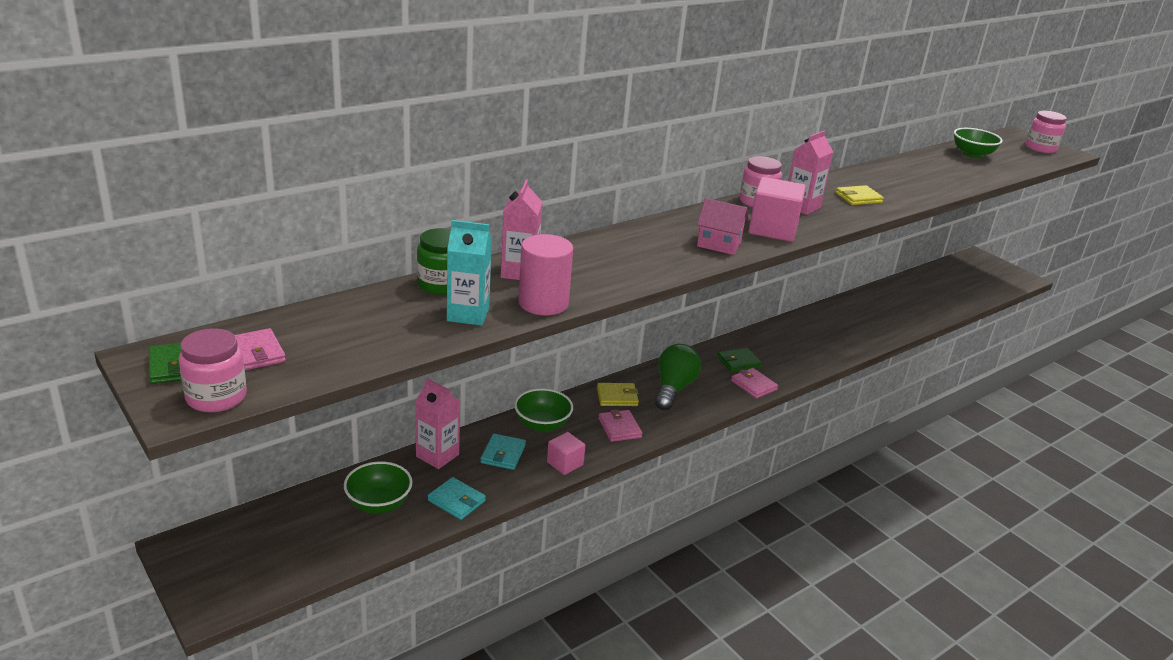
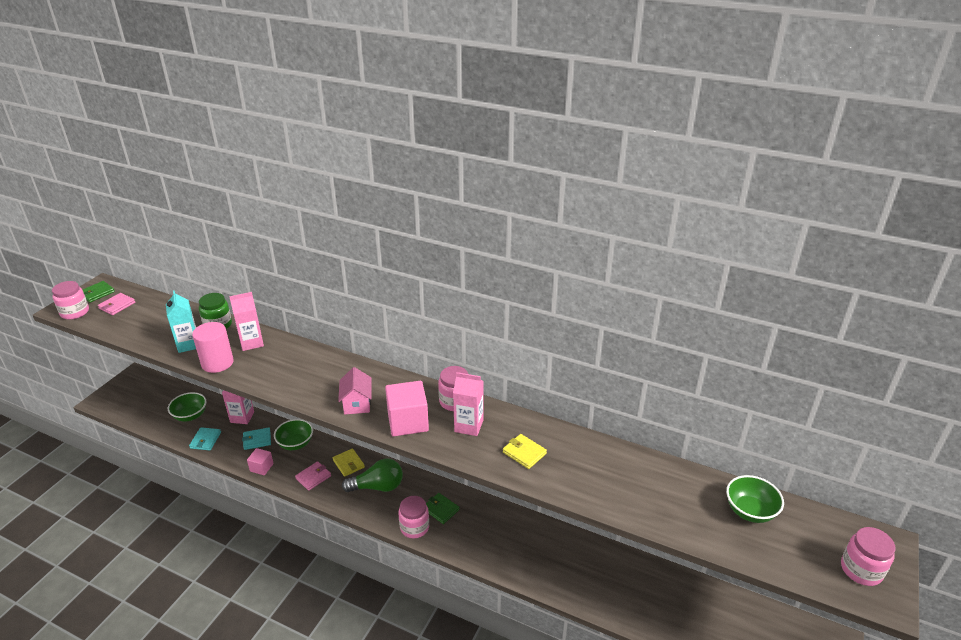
camera: 65 degrees right, 5 degrees up
pink wallet [731,368,778,398] -> pink jar [398,496,429,538]

